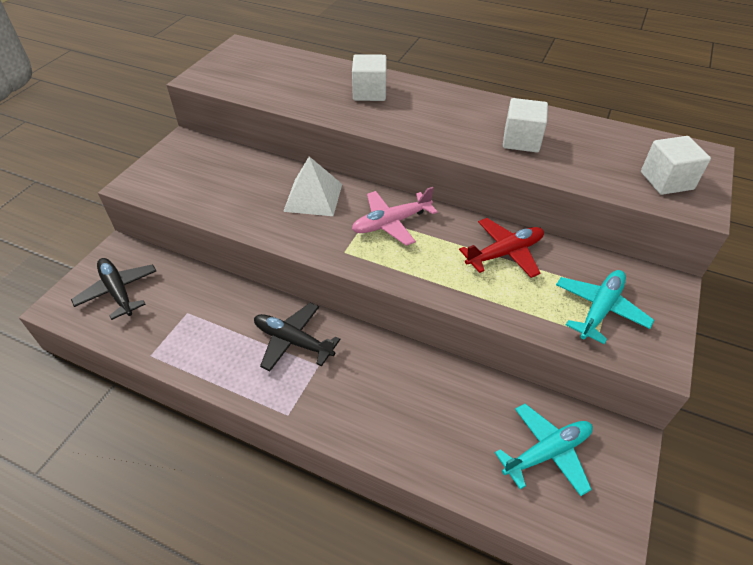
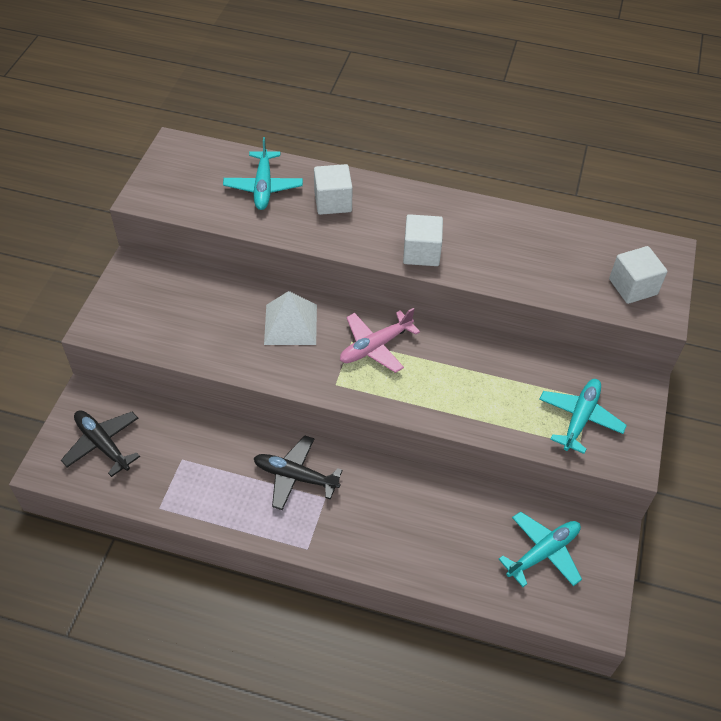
camera: 10 degrees left, 5 degrees up
red plane [459,218,544,278] -> none
white cube [503,98,548,153] -> white cube moved to [403,214,443,266]
none -> turquoise plane [223,137,303,210]

